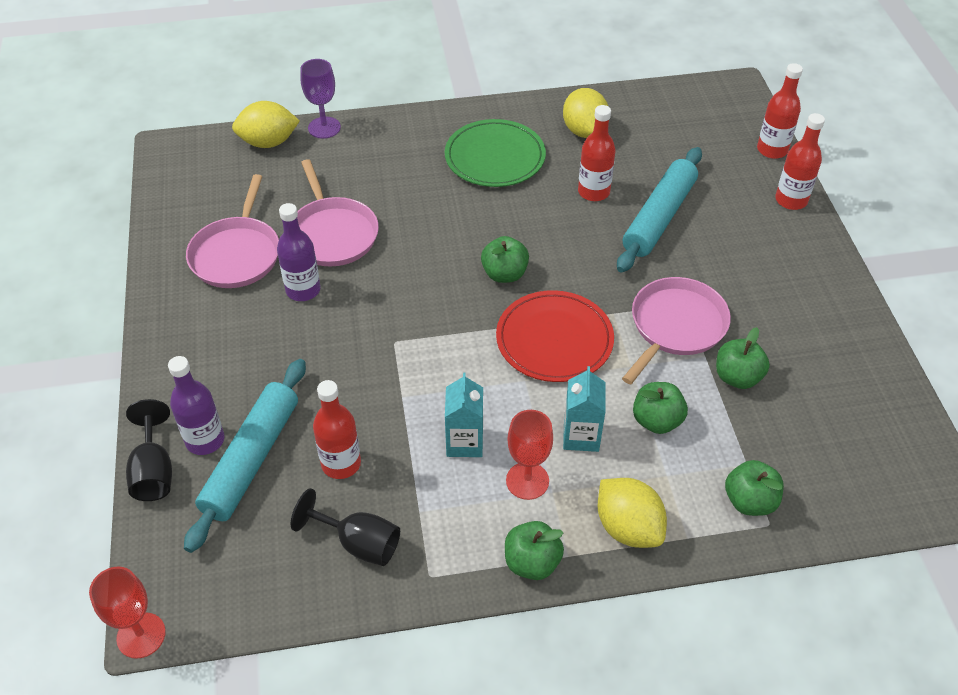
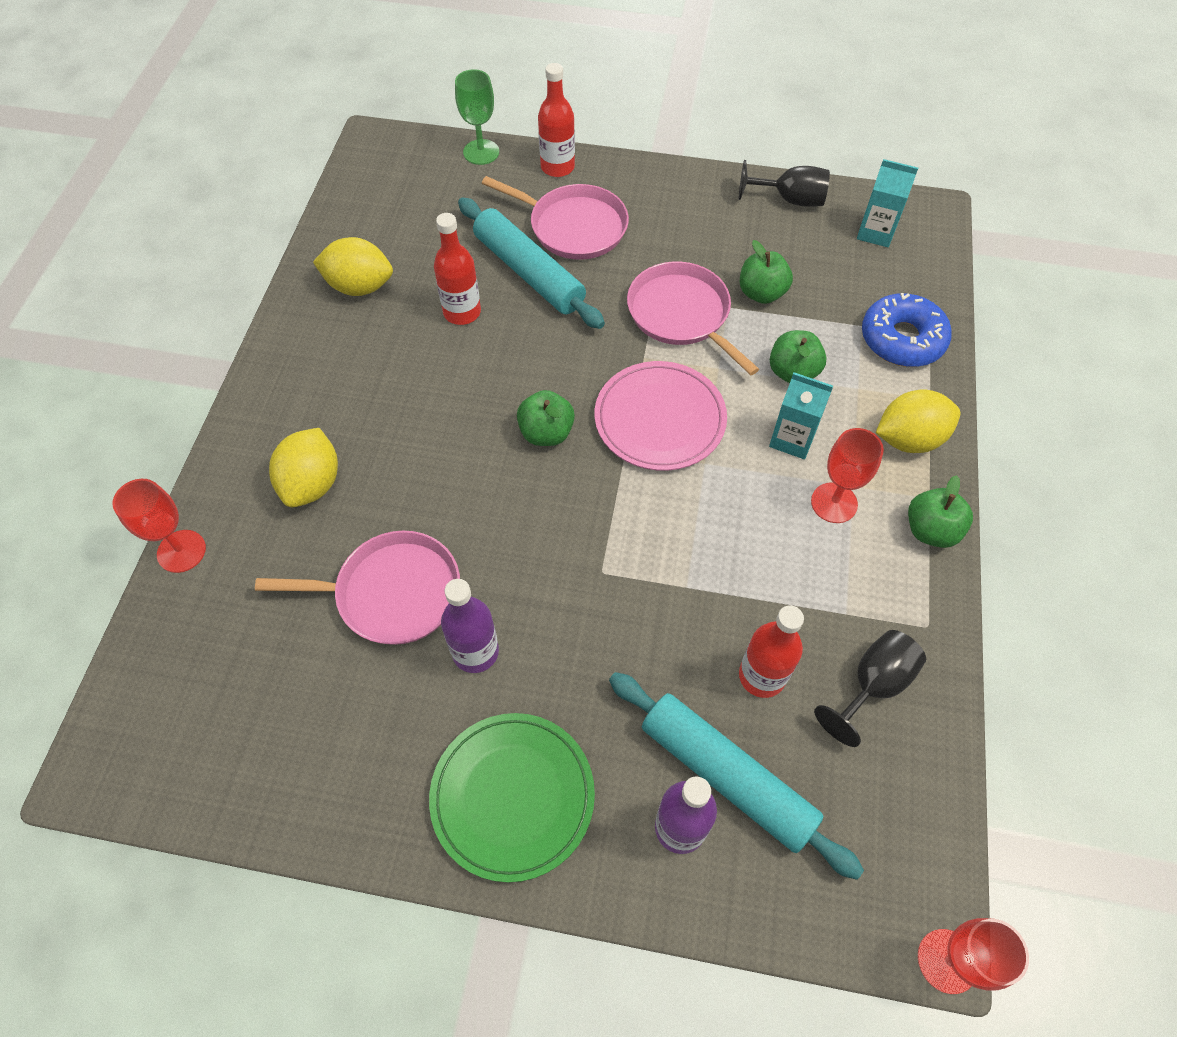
camera: 70 degrees left, 10 degrees up
black goblet [126,399,172,501] -> black goblet moved to [738,160,830,207]
pink pan [186,174,279,288] -> pink pan moved to [482,176,629,260]
yellow lemon [232,101,300,148] -> yellow lemon moved to [269,428,338,507]
purple goblet [300,59,341,139] -> red goblet [112,479,206,573]
green plate [445,119,546,187] -> green plate moved to [429,713,595,883]
turquoise carton [445,372,483,457] -> turquoise carton moved to [857,159,918,247]
red plate [496,290,614,382] -> pink plate [595,361,727,471]
green apple [725,460,784,516] -> blue donut [862,293,952,367]
red bottle [757,63,803,159] -> green goblet [455,69,499,165]

